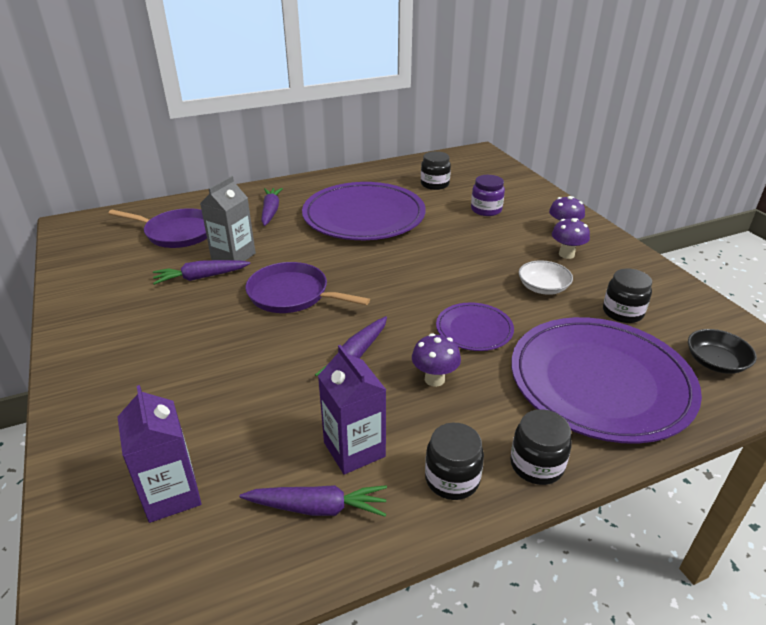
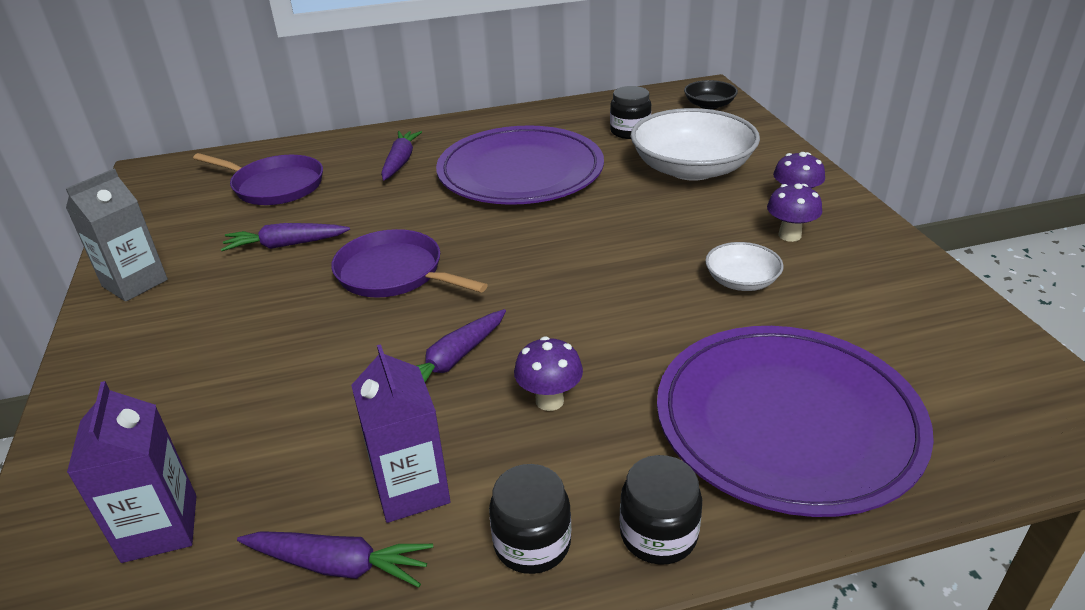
camera: 10 degrees right, 0 degrees up
grey carton [200,176,256,261] -> grey carton moved to [66,169,168,302]
purple plate [436,303,514,351] -> none
purple jar [471,175,505,216] -> white bowl [631,108,760,181]
black jar [603,268,652,323] -> none
black bowl [688,329,757,374] -> black bowl moved to [684,80,738,110]

